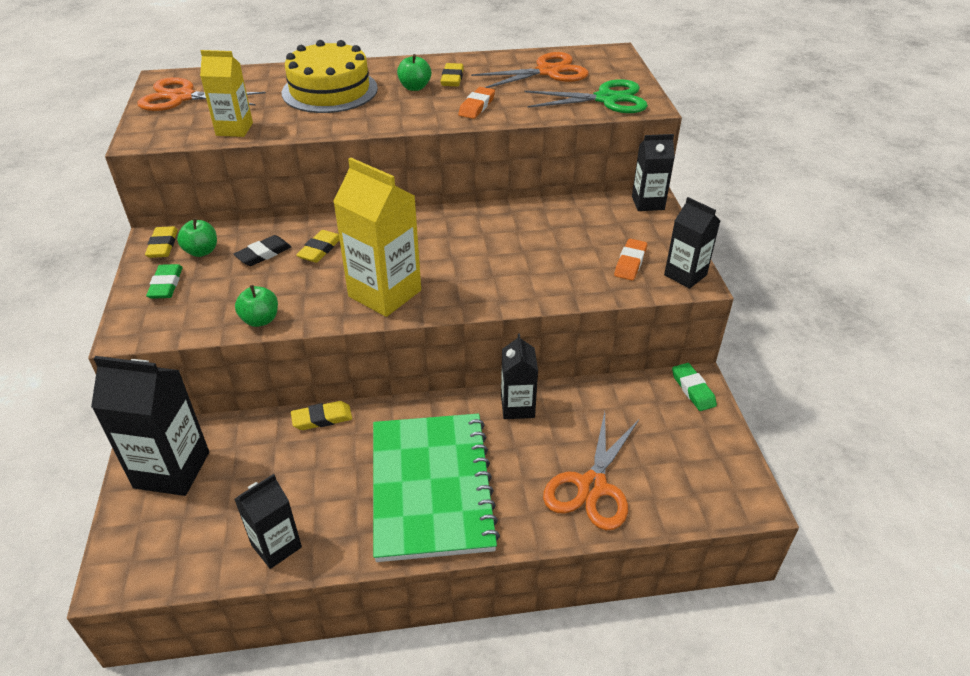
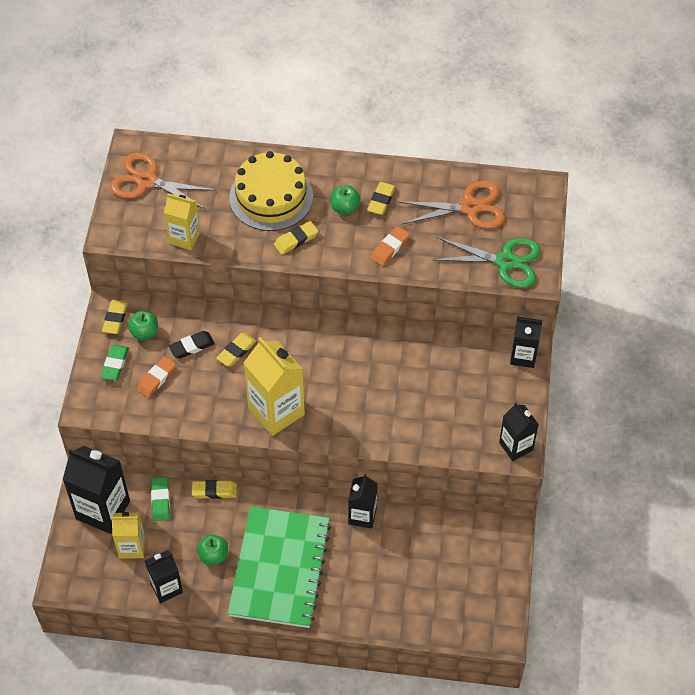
camera: 15 degrees right, 15 degrees up
green apple [235,285,278,327] -> green apple moved to [197,534,228,565]
orange scissors [543,412,639,530] -> none
orange eraser [614,239,647,280] -> orange eraser moved to [137,356,176,398]
green eraser [672,363,717,411] -> green eraser moved to [151,477,170,521]
none -> yellow carton [111,512,145,559]
none -> yellow eraser [274,221,319,255]

